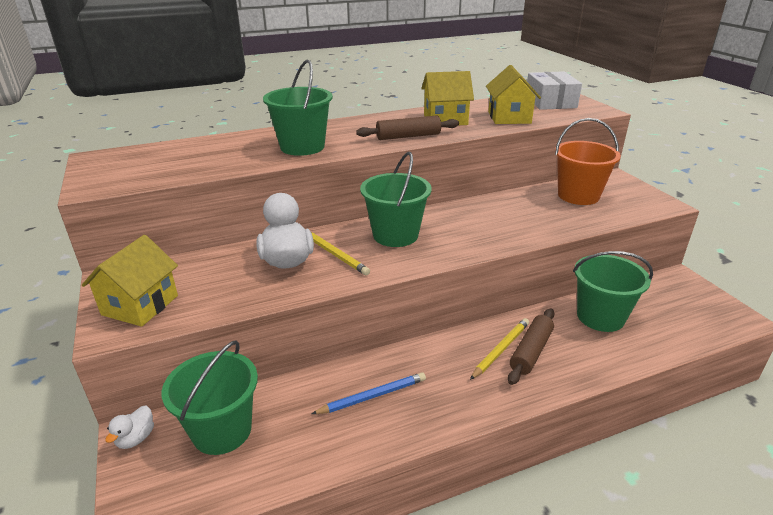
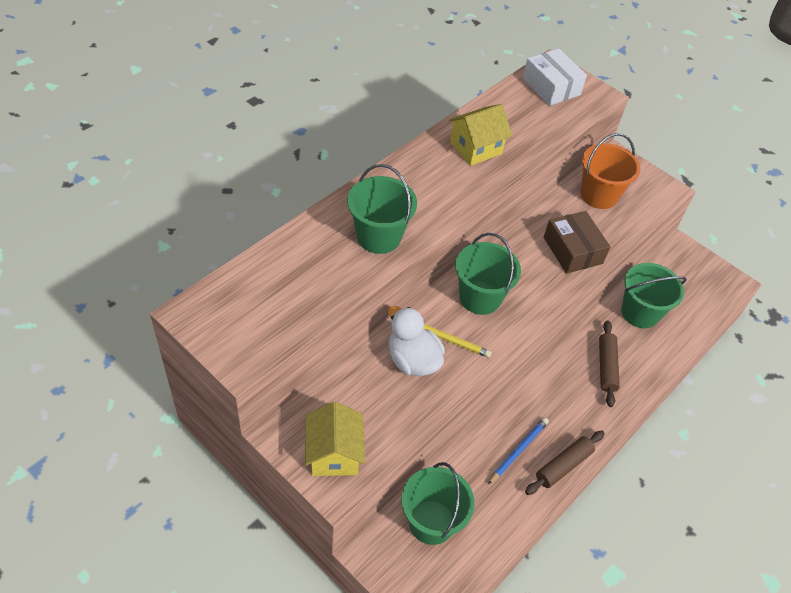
camera: 30 degrees left, 20 degrees up
white duck [105,406,154,449] -> none
brown rolling pin [356,115,459,140] -> brown rolling pin moved to [525,431,605,495]
yellow pencil [470,318,529,380] -> none
yellow house [486,65,541,124] -> none
none -> brown box [544,211,610,274]

